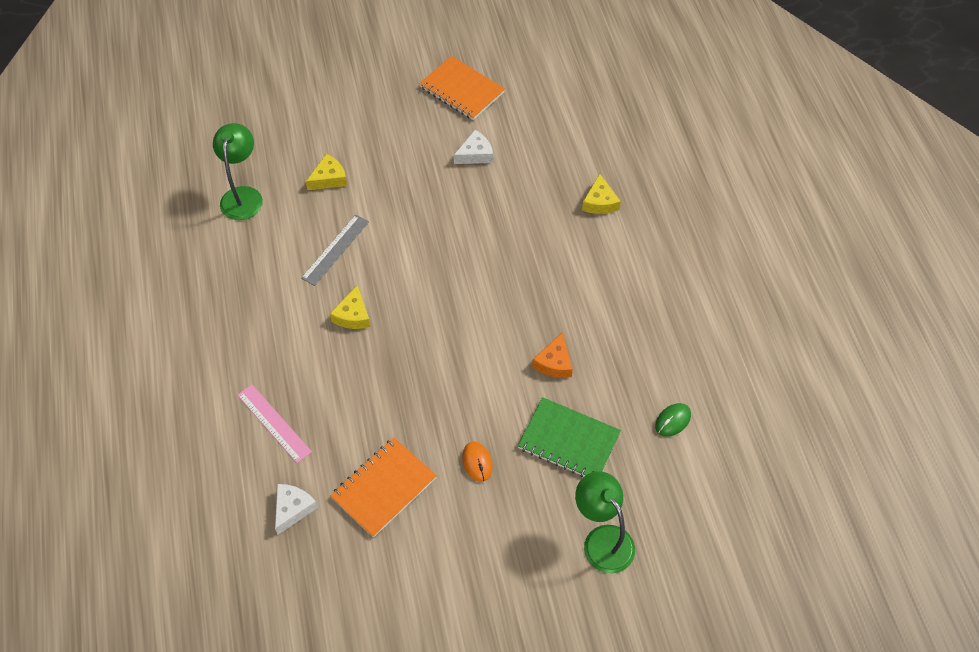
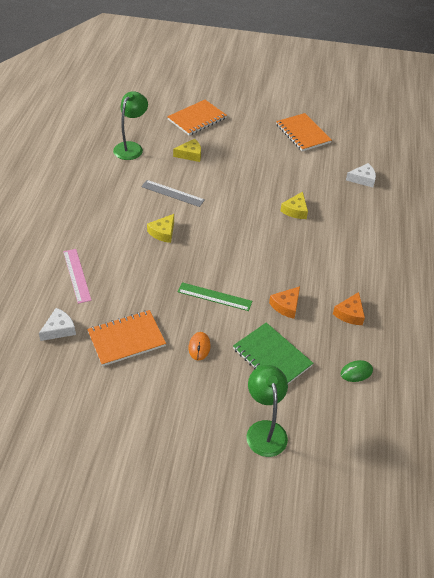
camera: 20 degrees right, 10 degrees down
grey ruler [301,215,369,286] -> grey ruler turned 60 degrees clockwise [141,180,205,207]
white cheese [454,130,493,164] -> white cheese moved to [346,163,376,187]
yellow cheese [582,174,621,214] -> yellow cheese moved to [281,192,308,219]
none -> orange notebook [167,100,227,136]
none -> green ruler [178,282,252,311]
none -> orange cheese [333,292,365,325]

